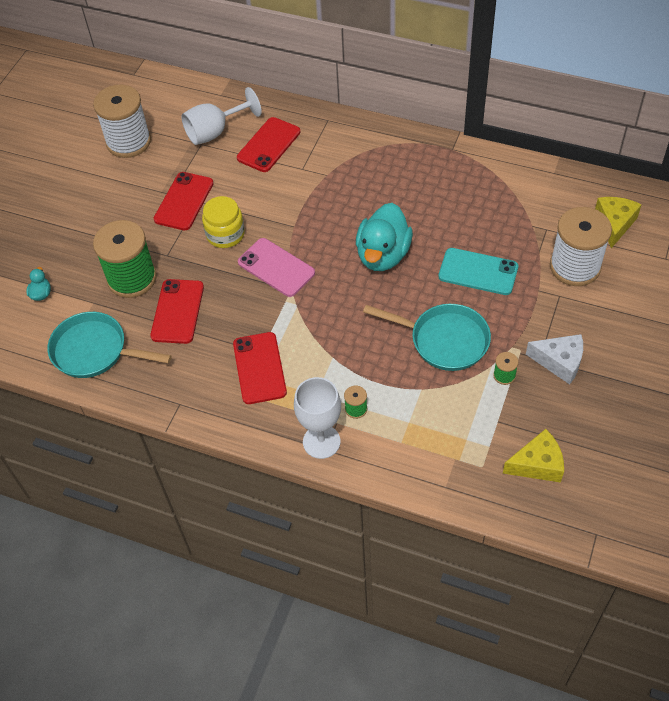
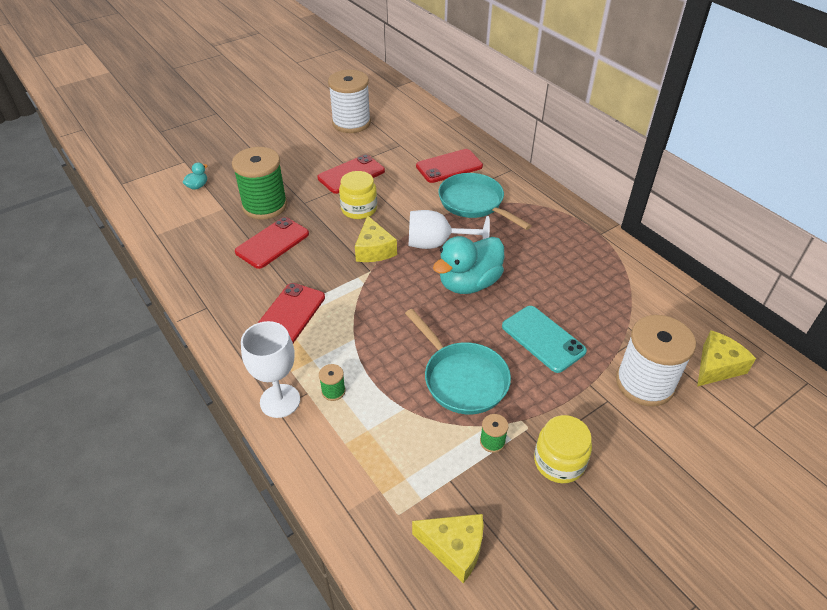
camera: 30 degrees right, 10 degrees down
turquoise pan [48,312,172,378] -> turquoise pan moved to [438,173,532,230]
white goblet [181,87,262,145] -> white goblet moved to [409,210,490,249]
pink phone [238,238,315,297] -> yellow cheese [355,215,397,262]
white cheese [526,334,583,385] -> yellow jar [534,415,592,483]

